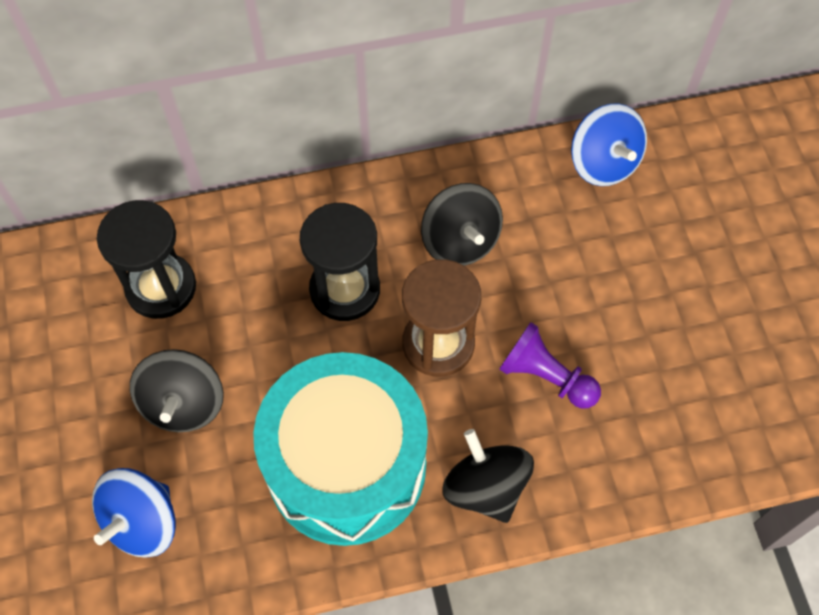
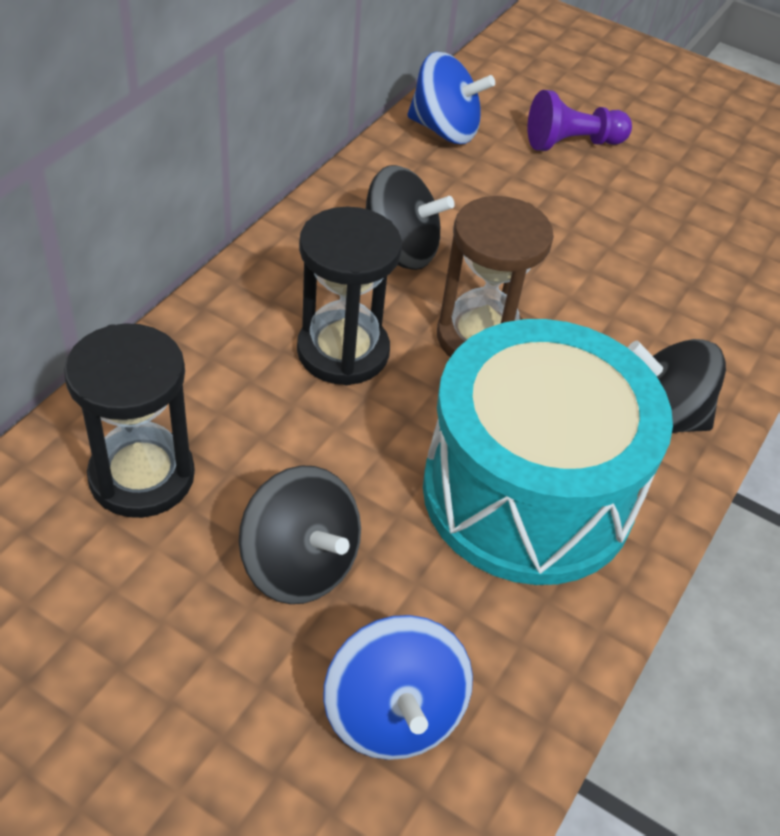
camera: 50 degrees left, 15 degrees down
purple pawn [499,322,601,409] -> purple pawn moved to [528,90,632,151]

